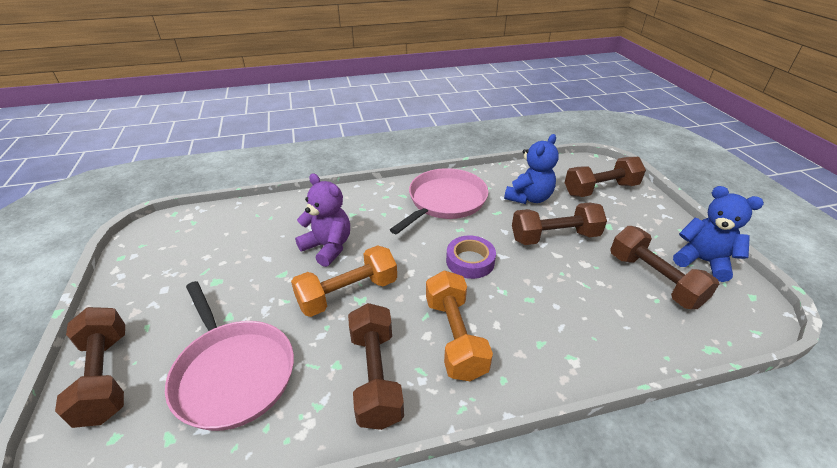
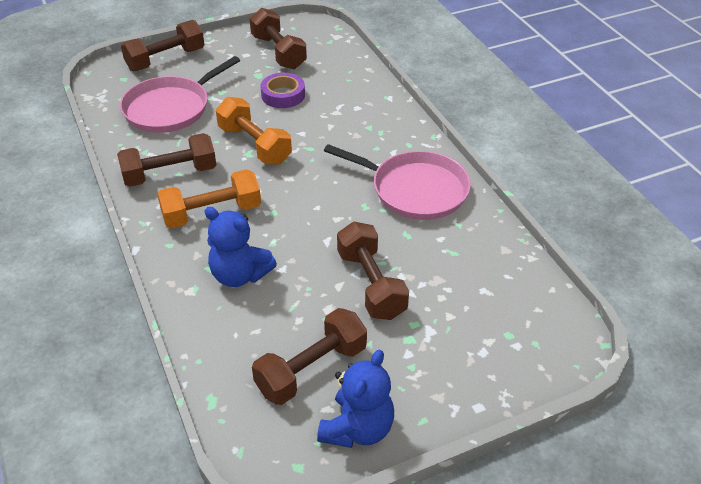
camera: 80 degrees right, 5 degrees up
purple teddy bear [295,174,350,267] -> none
purple tape [446,235,496,279] -> purple tape moved to [260,73,305,108]
blue teddy bear [504,134,559,204] -> blue teddy bear moved to [204,207,277,287]
brown dumbbell [565,157,646,197] -> brown dumbbell moved to [250,8,307,69]

